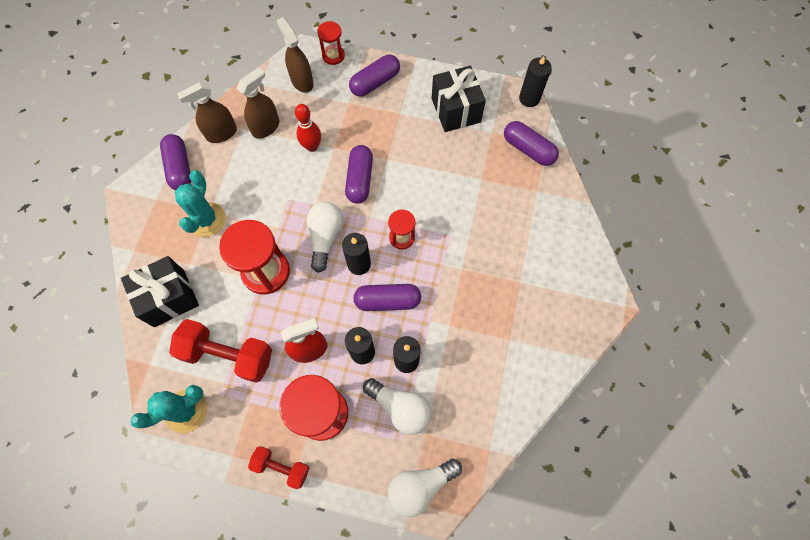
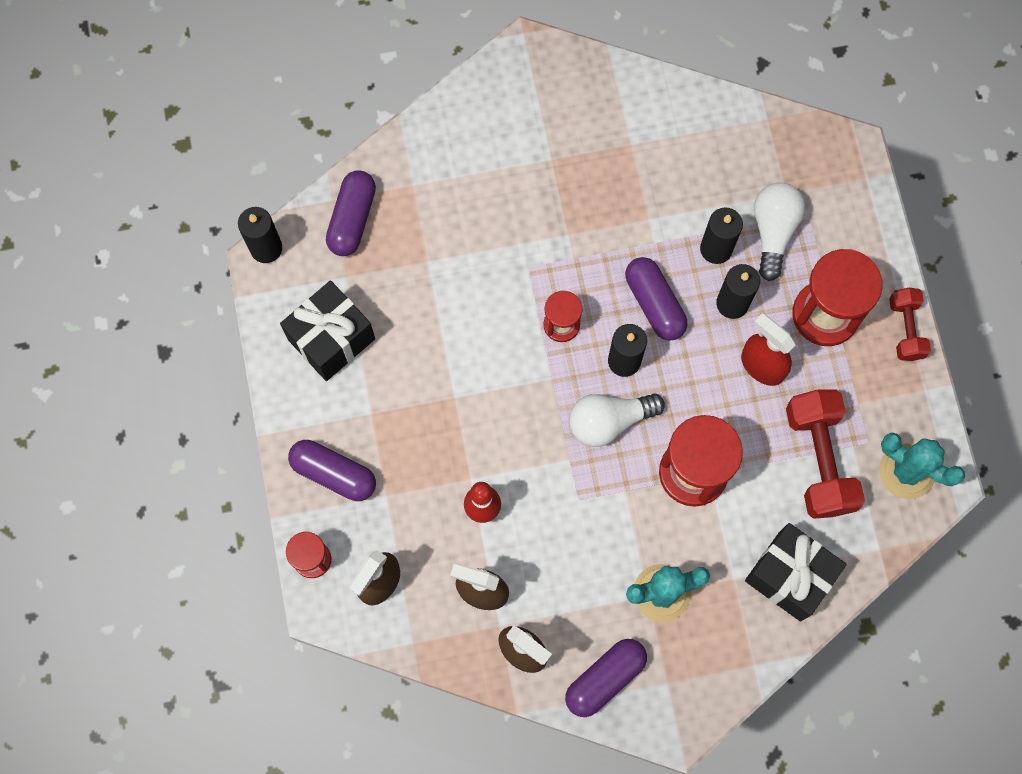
camera: 115 degrees left, 5 degrees up
purple capsule [345,145,373,203] -> none
white light bulb [388,459,462,517] -> none

